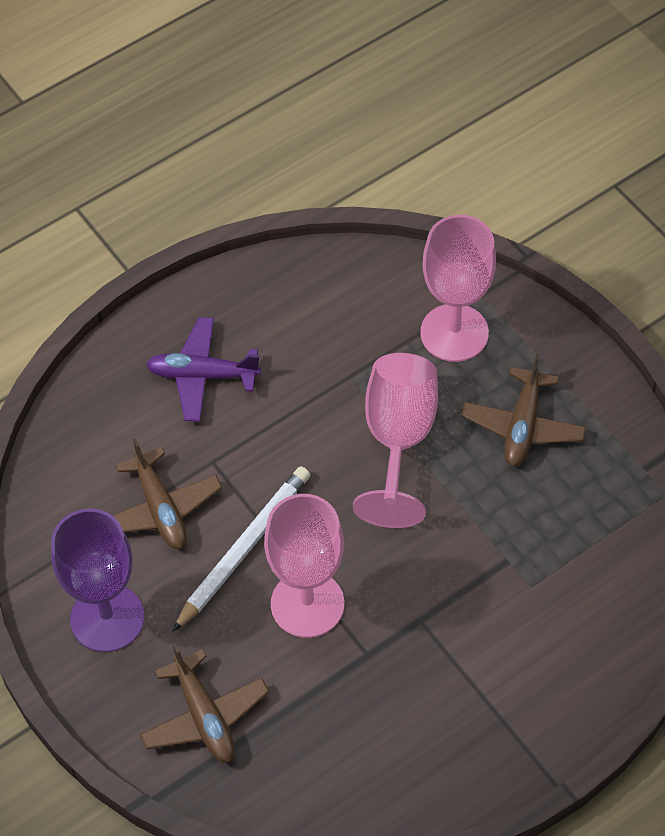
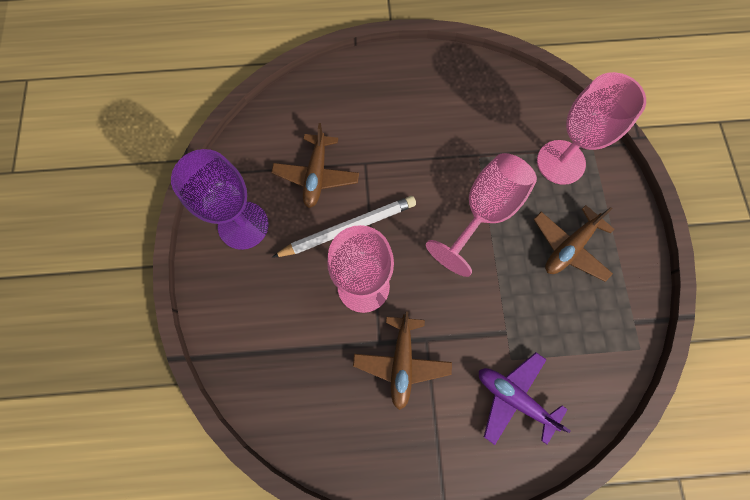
camera: 30 degrees right, 15 degrees up
brown plane [140,643,269,763] -> brown plane moved to [353,311,452,410]
purple plane [146,317,261,422] -> purple plane moved to [479,352,571,445]

